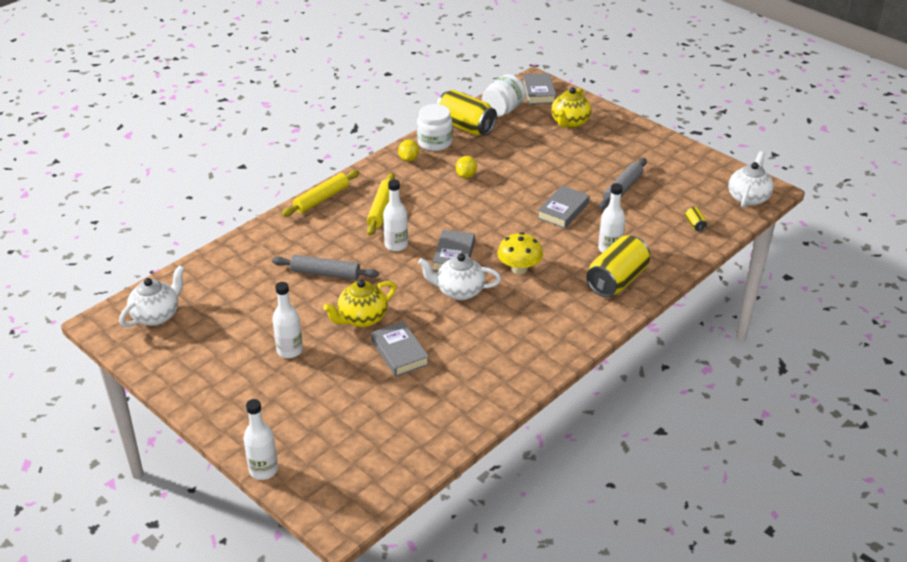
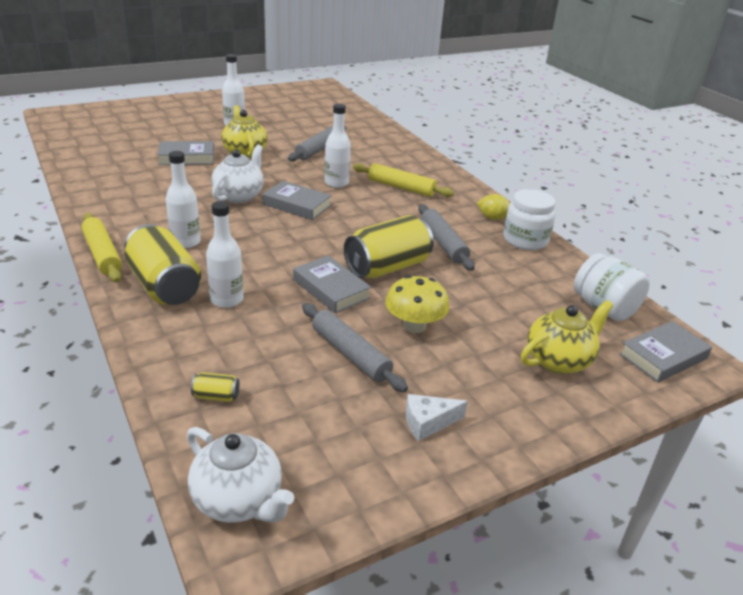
camera: 105 degrees right, 5 degrees down
white teapot [119,265,185,327] -> none
white bottle [243,399,278,480] -> white bottle moved to [166,151,201,249]
yellow rolling pin [282,170,359,217] -> yellow rolling pin moved to [81,213,122,283]
yellow can [437,90,497,136] -> yellow can moved to [344,215,434,278]
yellow lemon [456,156,477,178] -> grey rolling pin [418,204,475,271]
yellow mushroom [497,232,543,274] -> yellow mushroom moved to [385,275,449,333]
grey book [523,73,556,104] -> grey book turned 45 degrees counterclockwise [619,321,712,383]
yellow teapot [551,87,591,128] -> yellow teapot turned 105 degrees clockwise [521,300,613,374]
none -> white cheese [406,394,468,441]

